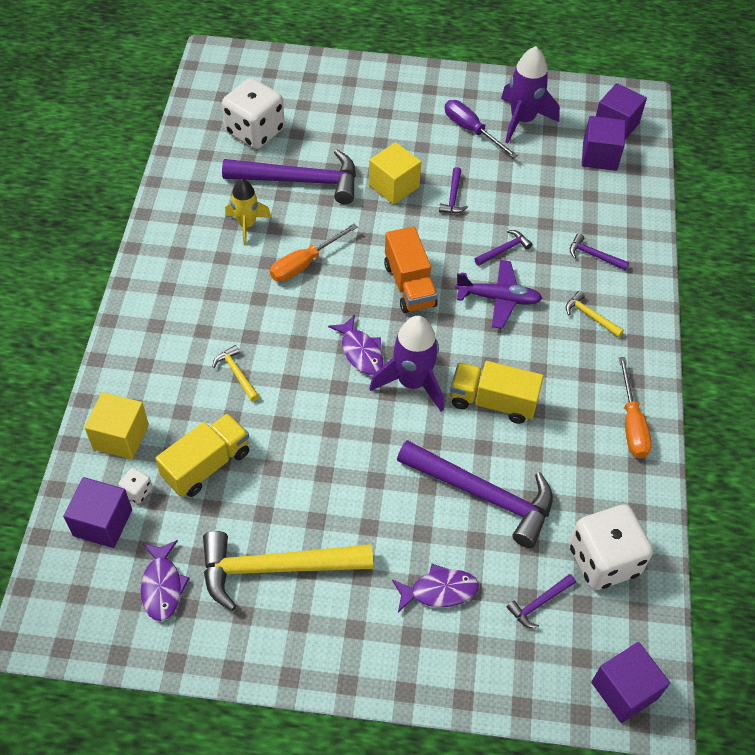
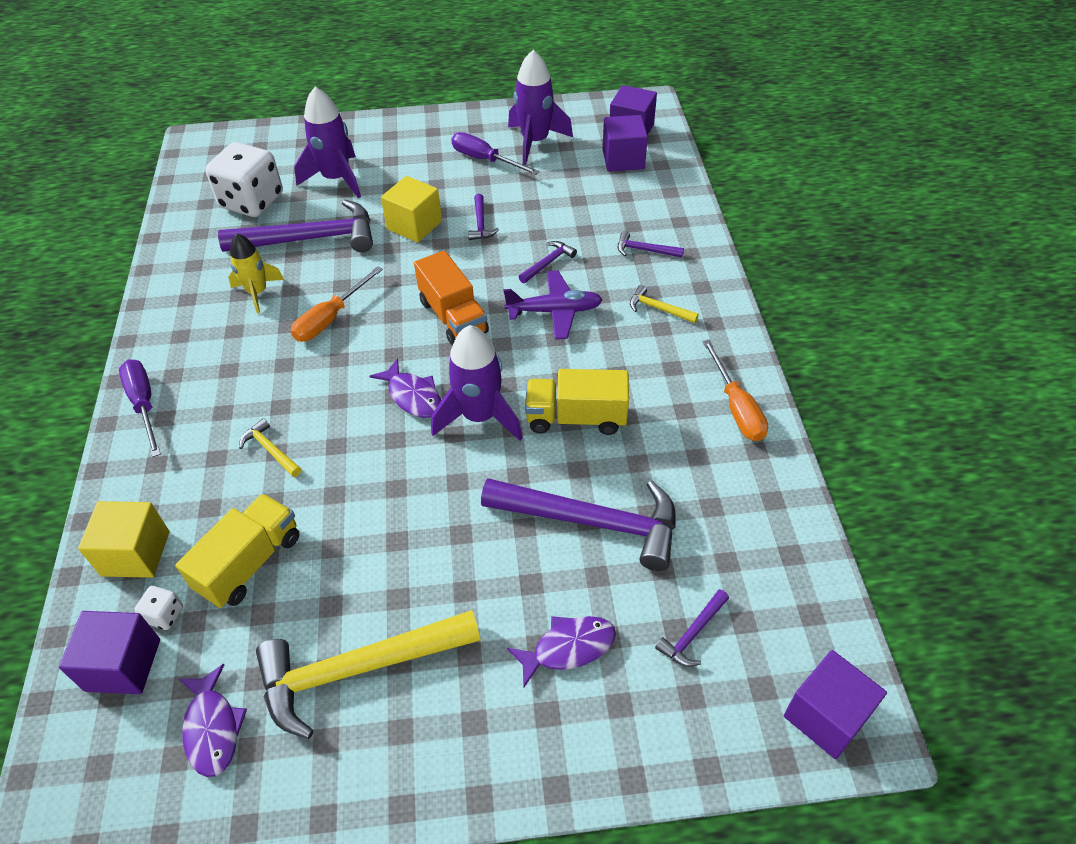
camera: 10 degrees left, 5 degrees down
white dice [569,504,653,590] -> none
none -> purple screwdriver [119,359,161,457]
none -> purple rocket [294,87,361,198]

